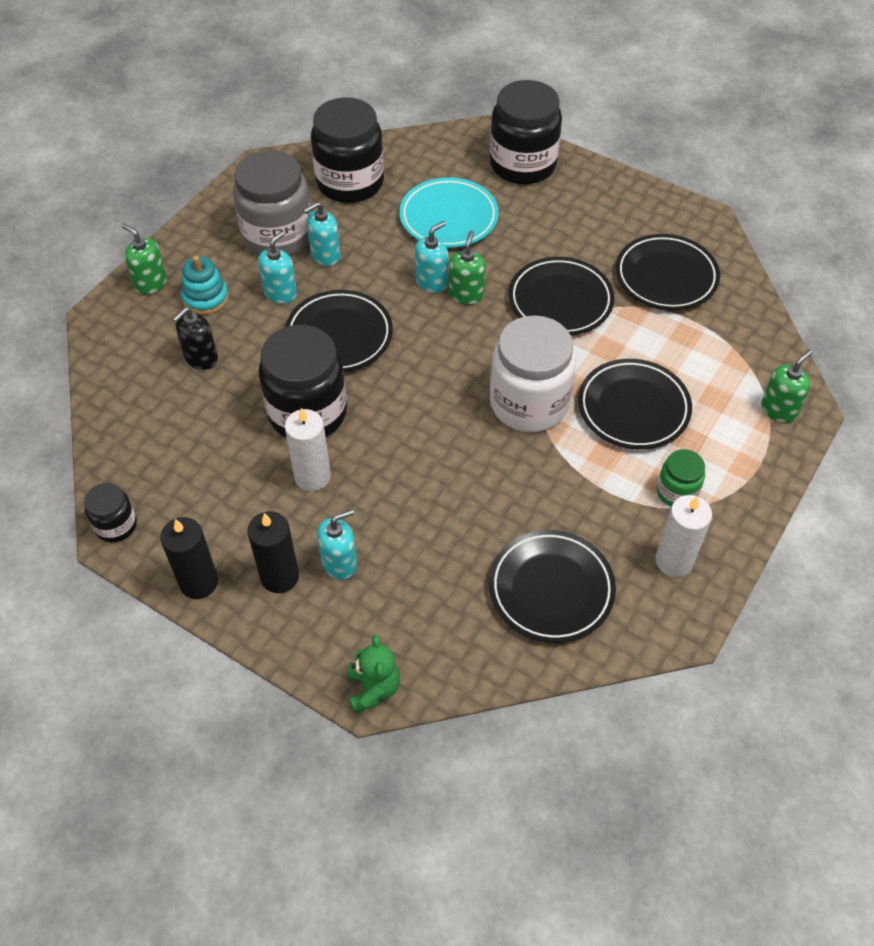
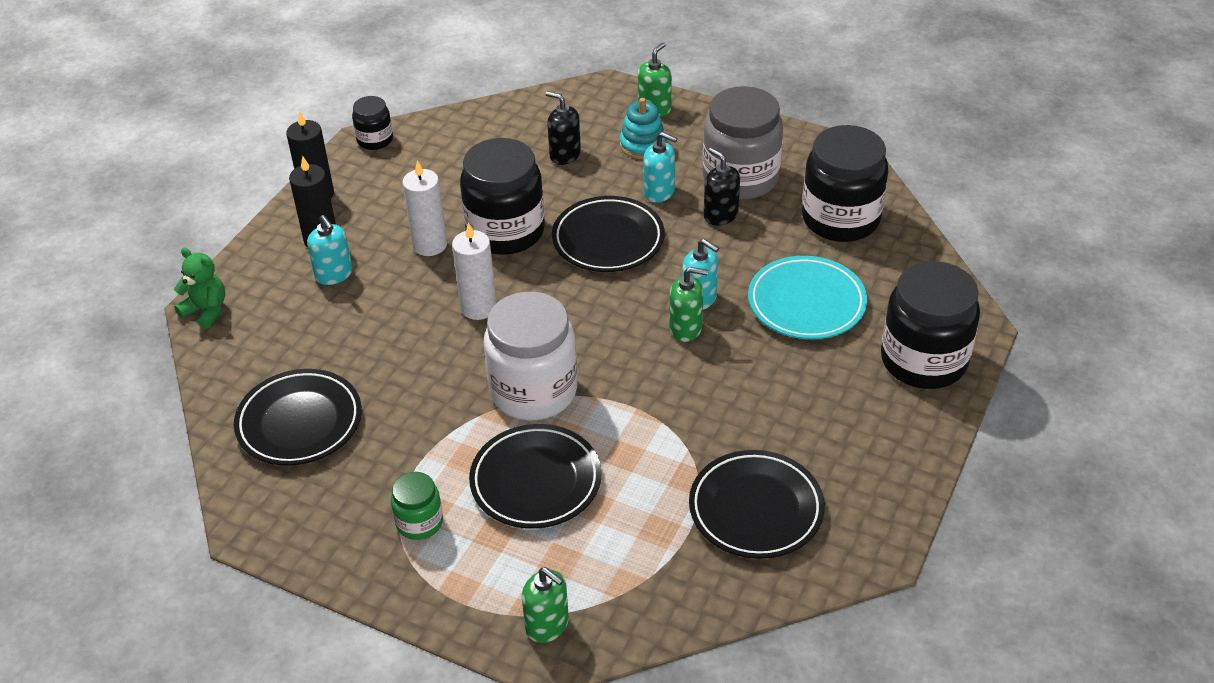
camera: 85 degrees right, 10 degrees down
turquoise soap dispenser [303,202,341,266] -> black soap dispenser [704,148,740,226]
green teddy bear [347,635,400,714] -> green teddy bear turned 135 degrees counterclockwise [174,248,225,329]
black plate [509,257,614,335] -> none
white candle [655,495,712,577] -> white candle moved to [452,222,497,320]

